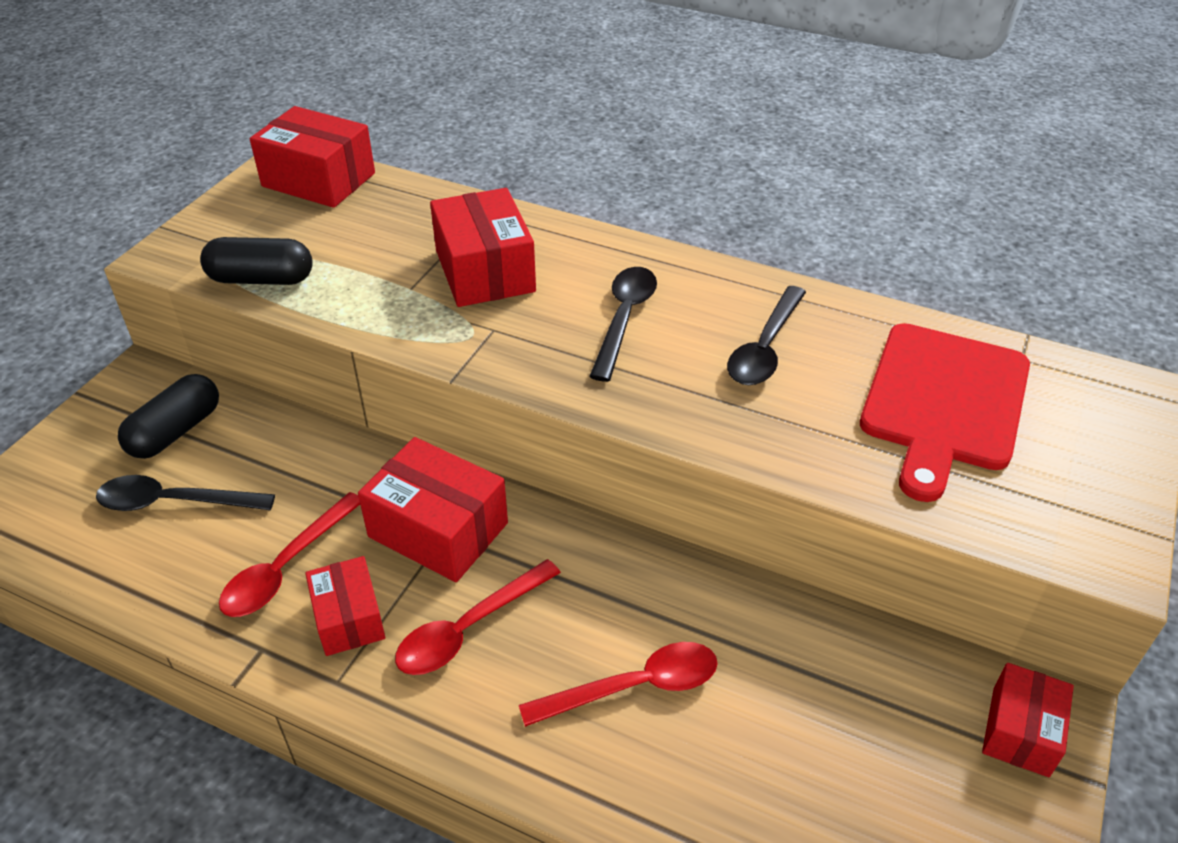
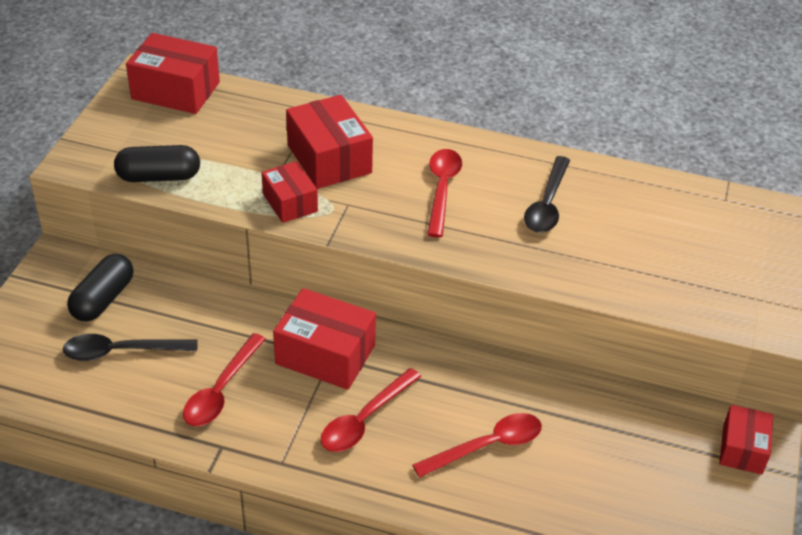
camera: 10 degrees left, 0 degrees up
red box [305,556,385,656] -> red box moved to [261,161,318,223]
black spoon [589,267,657,382] -> red spoon [427,149,462,238]
red cutting board [860,323,1030,502] -> none

